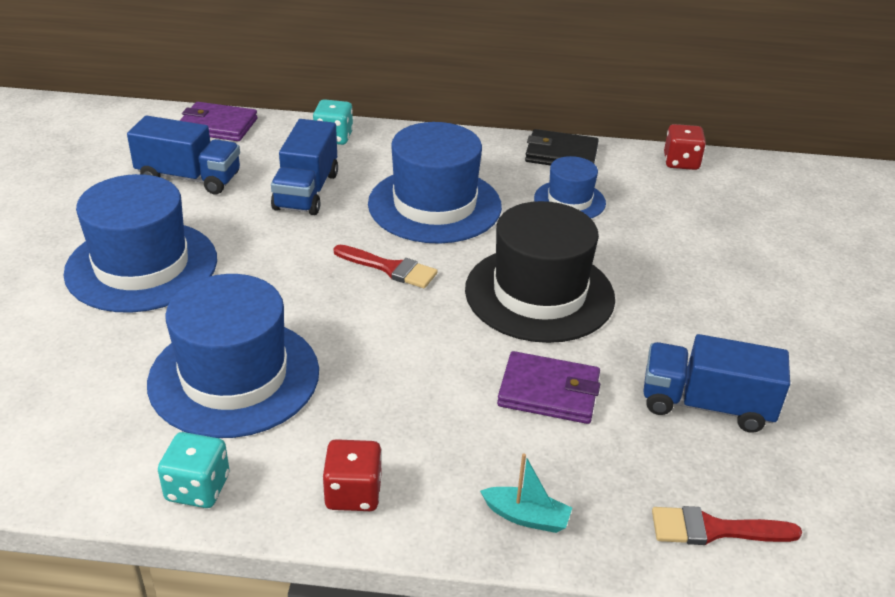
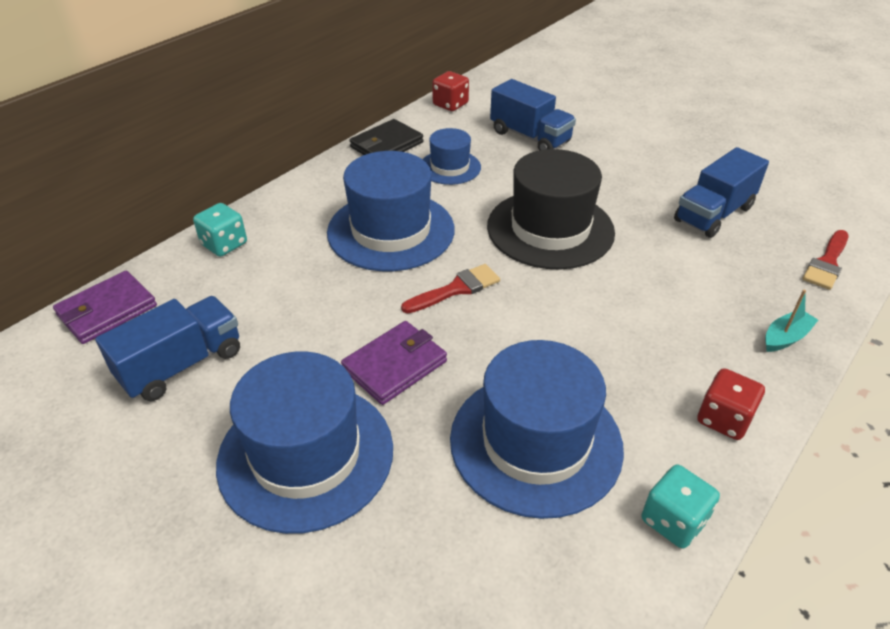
camera: 55 degrees left, 5 degrees up
blue truck [271,119,338,215] -> blue truck moved to [490,79,576,150]
purple wallet [497,351,600,424] -> purple wallet moved to [341,321,447,405]

